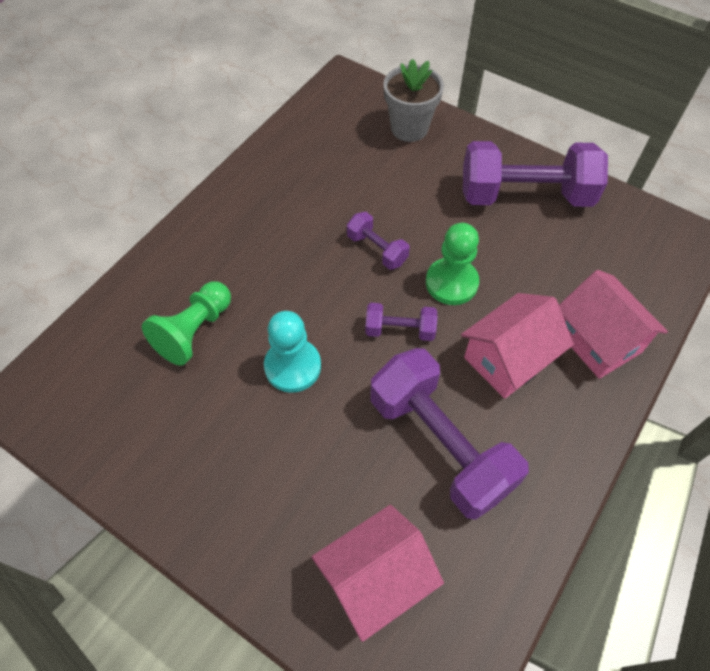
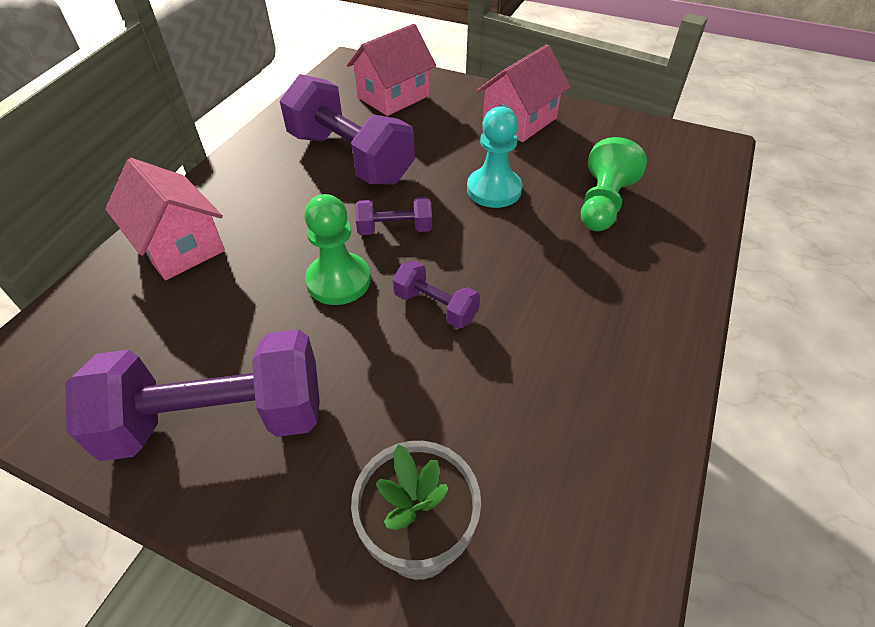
camera: 170 degrees right, 10 degrees down
pink house [461,293,574,399] -> pink house moved to [477,44,571,142]

